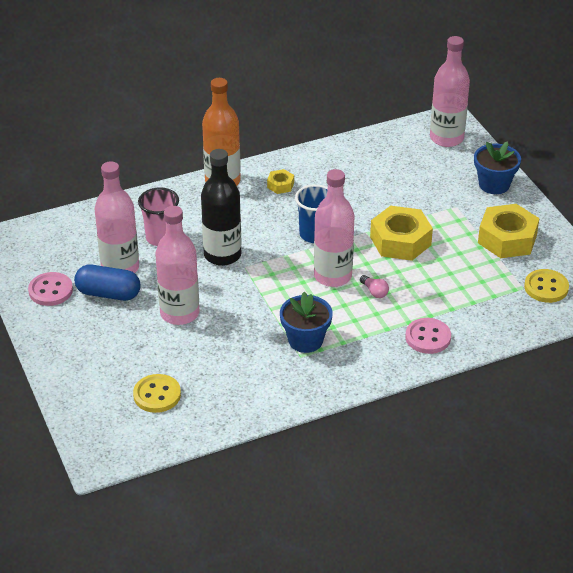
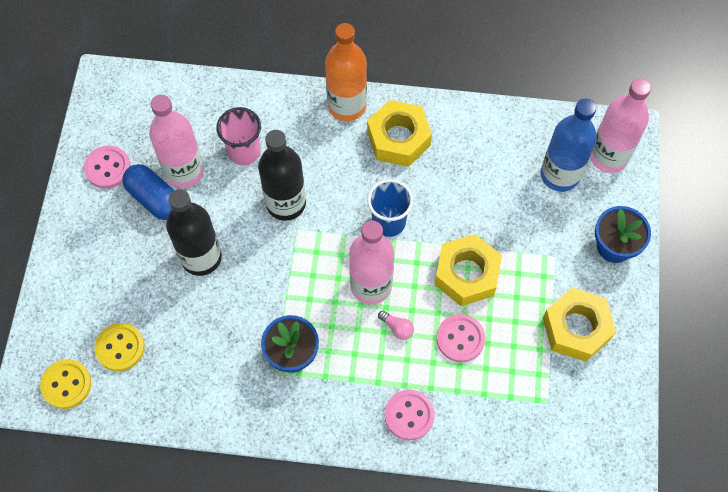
camera: 30 degrees right, 25 degrees up
pink bottle [156,206,199,325] -> black bottle [166,189,222,276]
yellow nut [267,169,294,194] -> yellow nut [367,100,432,167], size x2.10
pink light bulb [360,275,389,298] -> pink light bulb turned 45 degrees counterclockwise [378,311,414,340]
yellow button [524,269,569,303] -> yellow button moved to [40,359,91,409]
none -> pink button [436,314,485,362]
none -> blue bottle [541,99,597,192]

